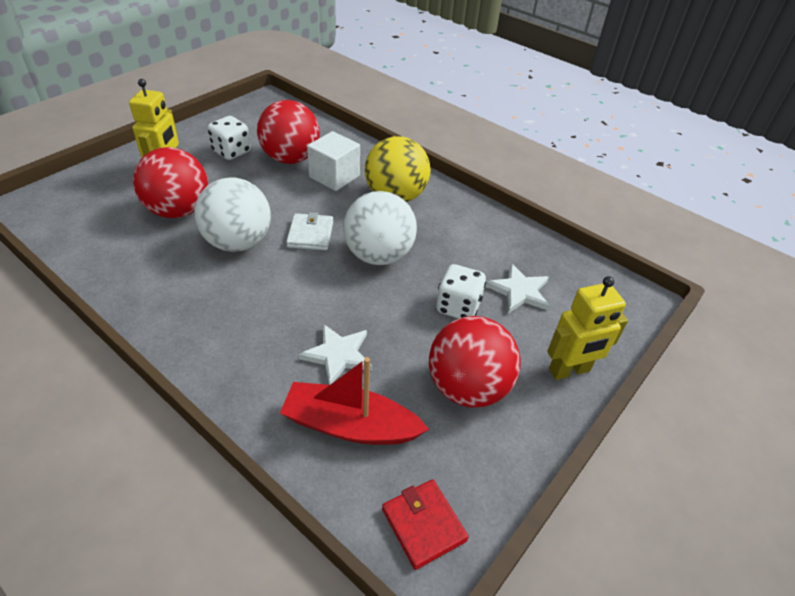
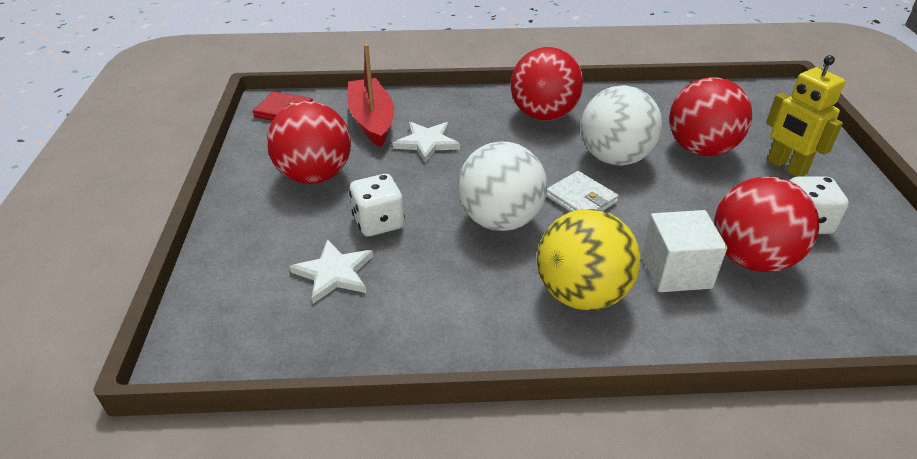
camera: 140 degrees right, 5 degrees down
red boat [280,357,429,445] -> red boat turned 75 degrees counterclockwise [348,44,394,147]
yellow robot [547,276,628,380] -> none
none -> red ball [511,47,584,121]

